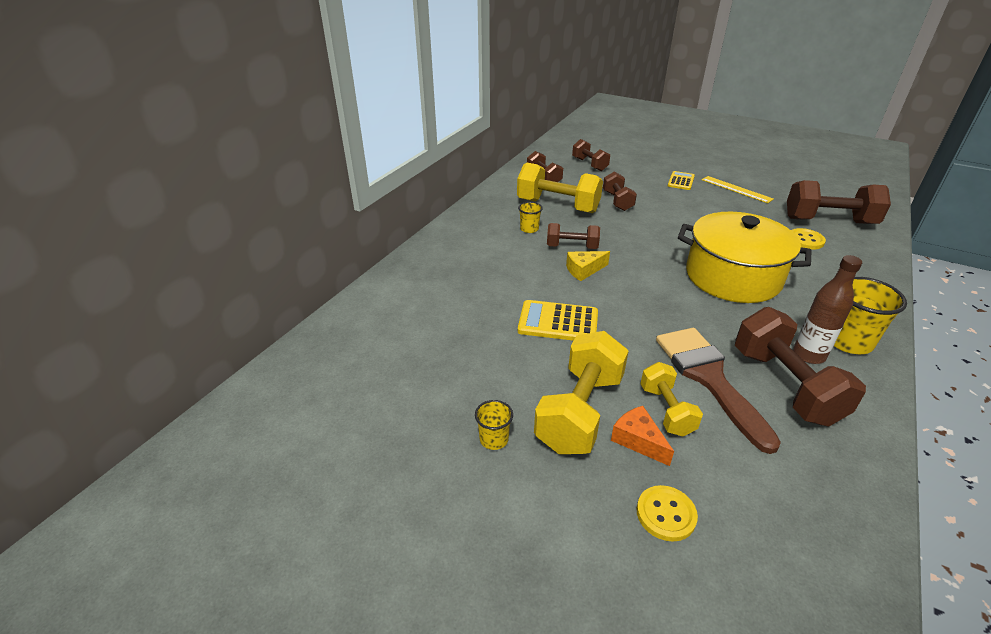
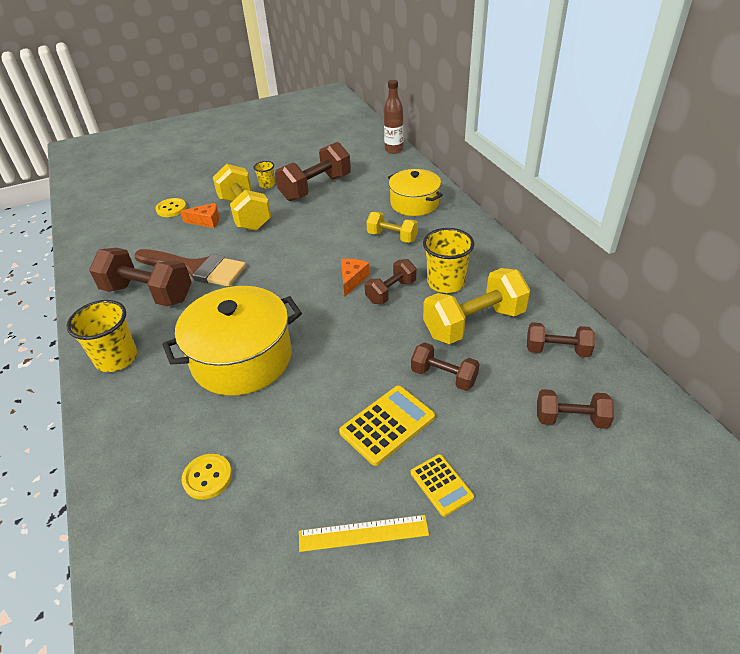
camera: 130 degrees right, 5 degrees up
yellow cup [518,202,543,233] -> yellow cup [423,228,475,293], size x1.87
yellow calculator [518,300,598,341] -> yellow calculator moved to [339,385,435,466]
yellow cheese [566,251,610,281] -> orange cheese [341,259,370,296]
yellow dumbbell [640,362,703,436] -> yellow dumbbell moved to [366,212,418,243]
brown dumbbell [787,180,891,224] -> brown dumbbell moved to [275,142,351,201]
brown bottle [793,255,862,364] -> brown bottle moved to [384,80,403,154]
none -> yellow pot [388,169,443,216]

